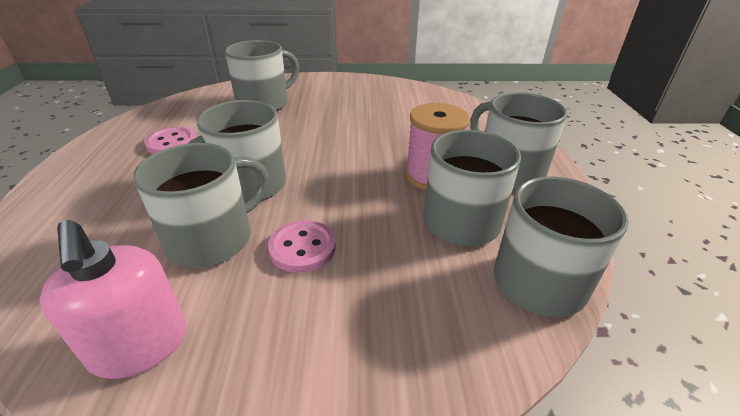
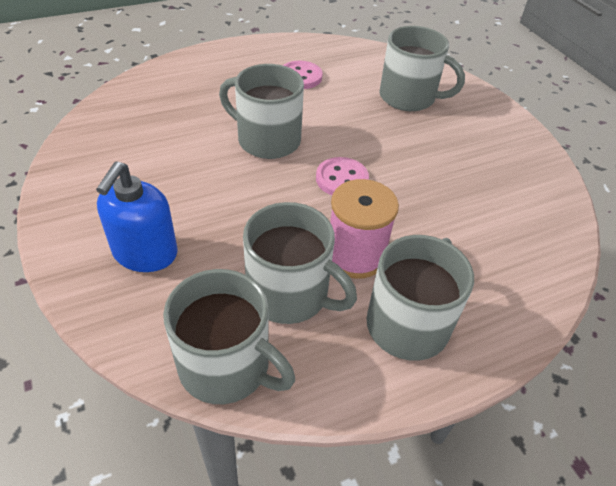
camera: 65 degrees right, 10 degrees up
pink soap dispenser [40,220,186,379] -> none
grey mug [134,143,269,268] -> none
pink button [268,220,336,273] -> pink button moved to [316,157,369,195]
none -> blue soap dispenser [96,162,178,272]

